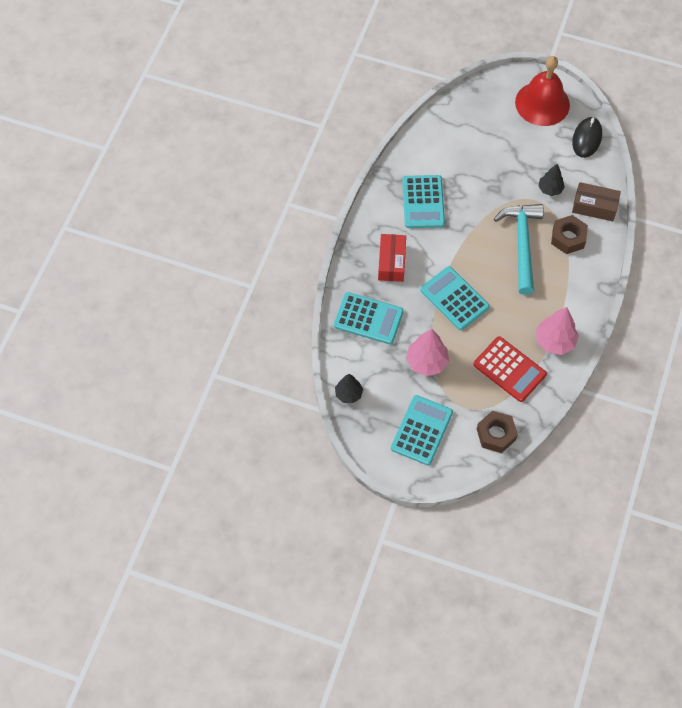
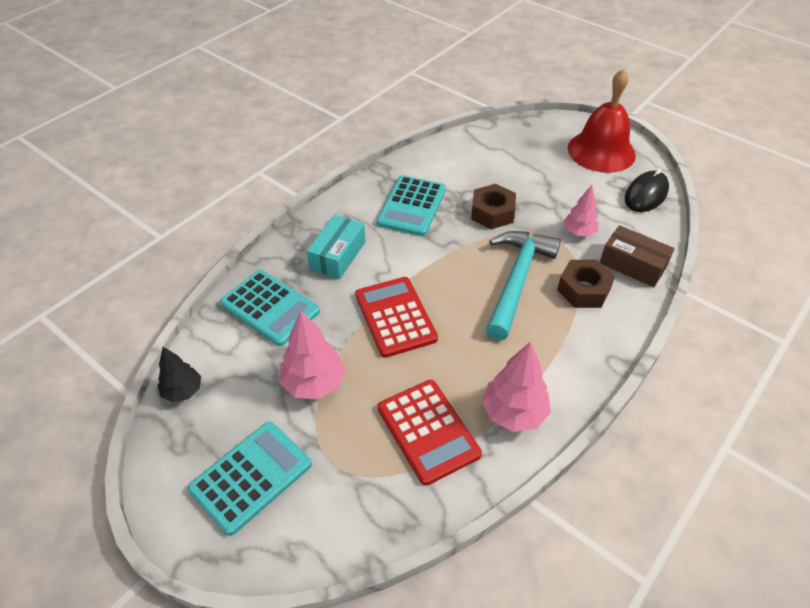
camera: 20 degrees right, 15 degrees down
red box [378,234,406,282] -> turquoise box [307,214,365,279]
turquoise calculator [420,266,490,330] -> red calculator [355,277,438,358]
brown nut [477,411,518,453] -> brown nut moved to [471,184,516,229]
black tree [539,164,565,196] -> pink tree [563,185,599,236]

